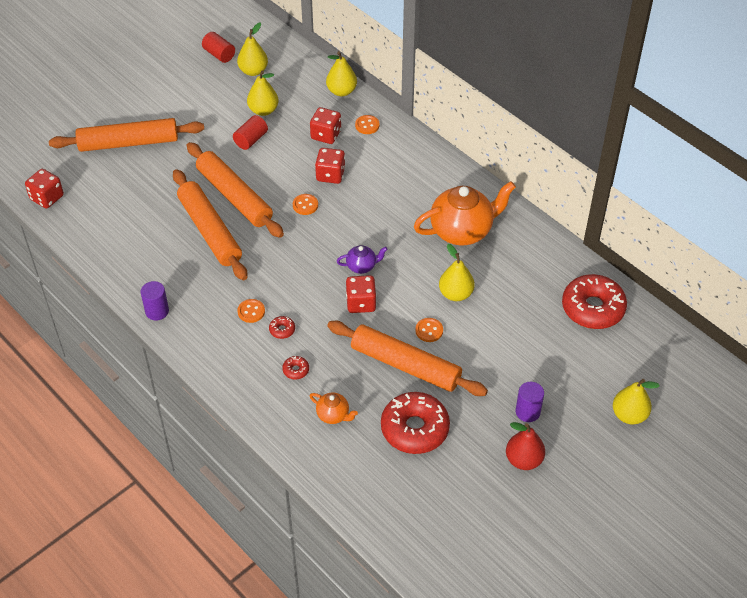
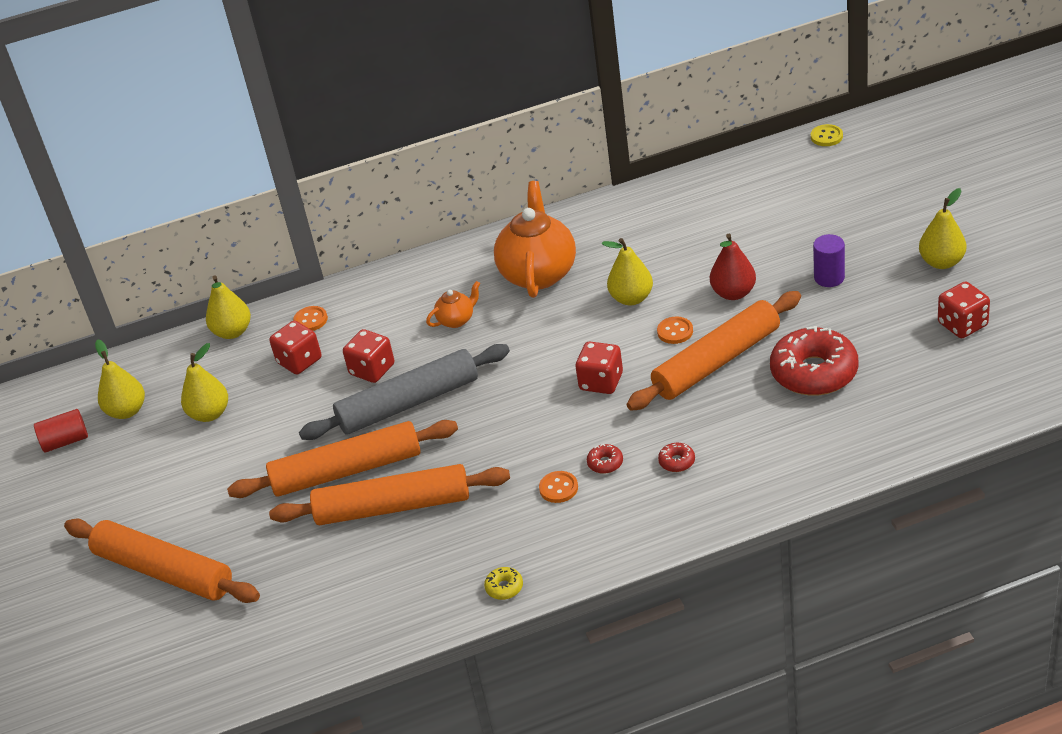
camera: 60 degrees left, 10 degrees down
red dice [25,169,64,209] -> red dice moved to [938,282,990,338]
orange rolling pin [49,118,204,152] -> orange rolling pin turned 75 degrees counterclockwise [64,518,260,603]
purple cylinder [141,281,169,321] -> yellow donut [484,567,523,600]
red cylinder [233,115,268,150] -> none
orange button [293,194,318,215] -> grey rolling pin [299,344,510,440]
orange teapot [310,393,358,424] -> orange teapot moved to [426,281,480,328]
purple teapot [337,245,388,274] -> none
red pear [506,422,545,470] -> red pear moved to [710,234,756,300]
red donut [562,274,627,329] -> none
yellow pear [613,379,660,424] -> yellow pear moved to [919,188,966,269]
none -> yellow button [811,124,843,146]

